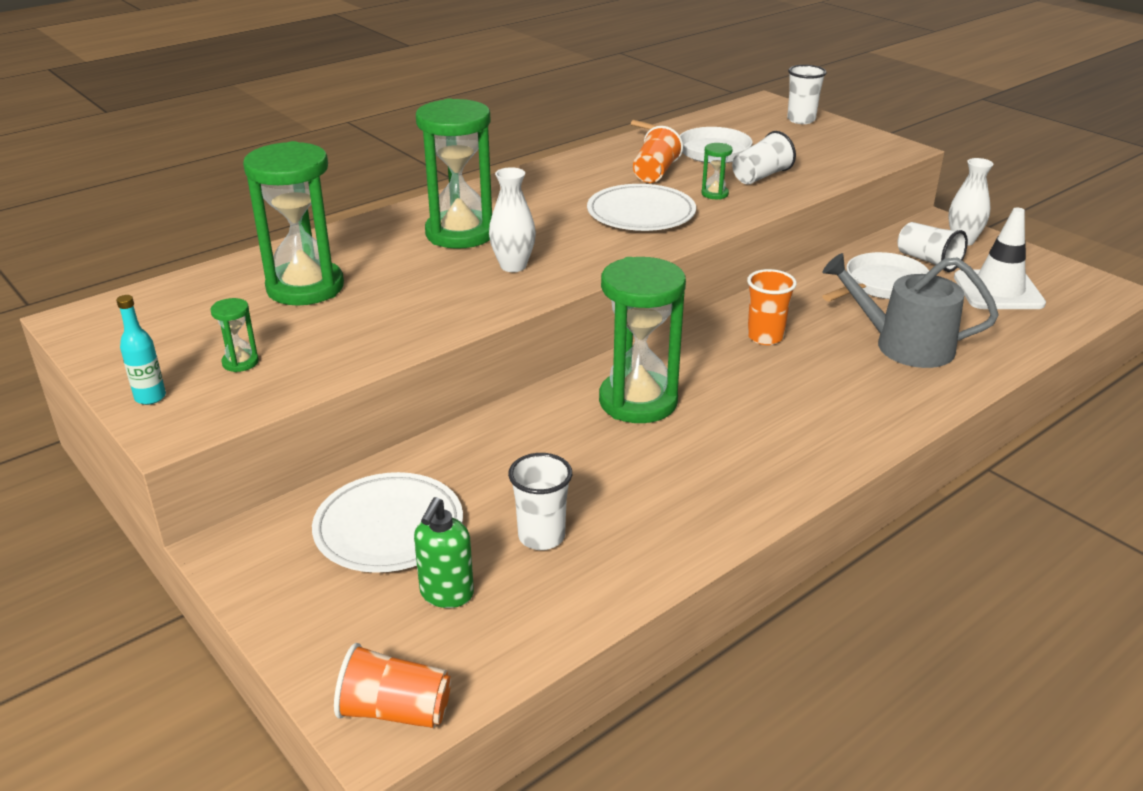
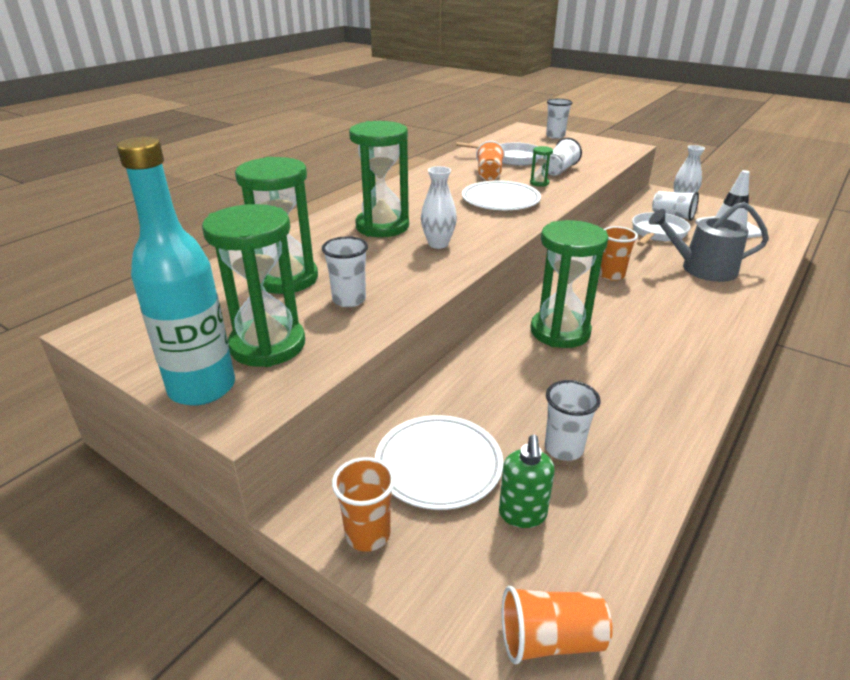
camera: 15 degrees left, 0 degrees up
turquoise bottle [116,295,166,405] -> turquoise bottle [117,137,235,406], size x2.36
green hourglass [210,298,259,372] -> green hourglass [202,204,305,367], size x2.40
none -> white cup [322,236,368,307]
none -> orange cup [332,457,395,552]

